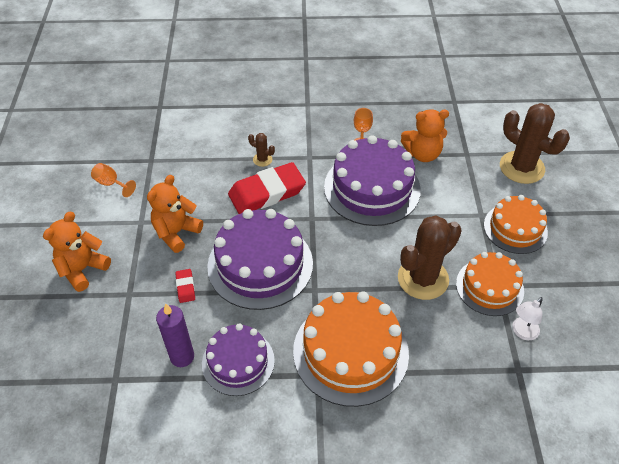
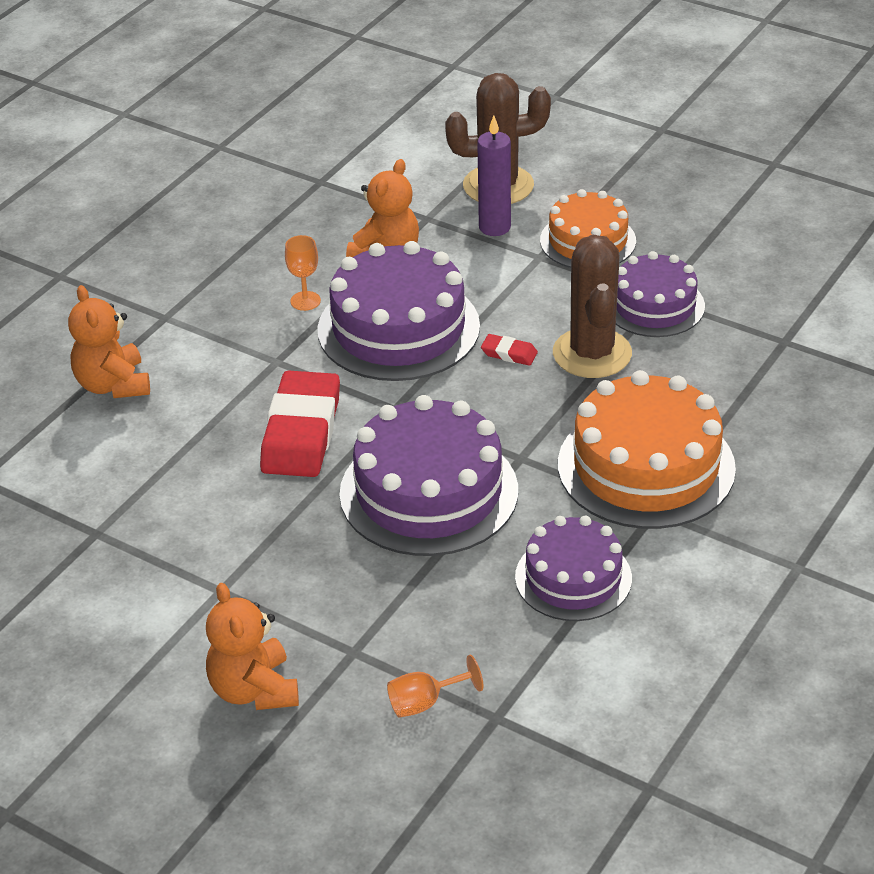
camera: 55 degrees left, 10 degrees down
orange goblet [91,163,136,197] -> orange goblet moved to [387,655,483,718]
orange teddy bear [147,175,203,253] -> orange teddy bear moved to [68,285,150,398]
purple candle [156,303,194,367] -> purple candle moved to [477,115,511,236]
red eraser [175,269,195,303] -> red eraser moved to [481,334,538,366]
brown cactus [248,133,275,167] -> none
orange cake [456,252,524,316] -> purple cake [616,251,705,337]
white lamp [512,297,543,340] -> none

